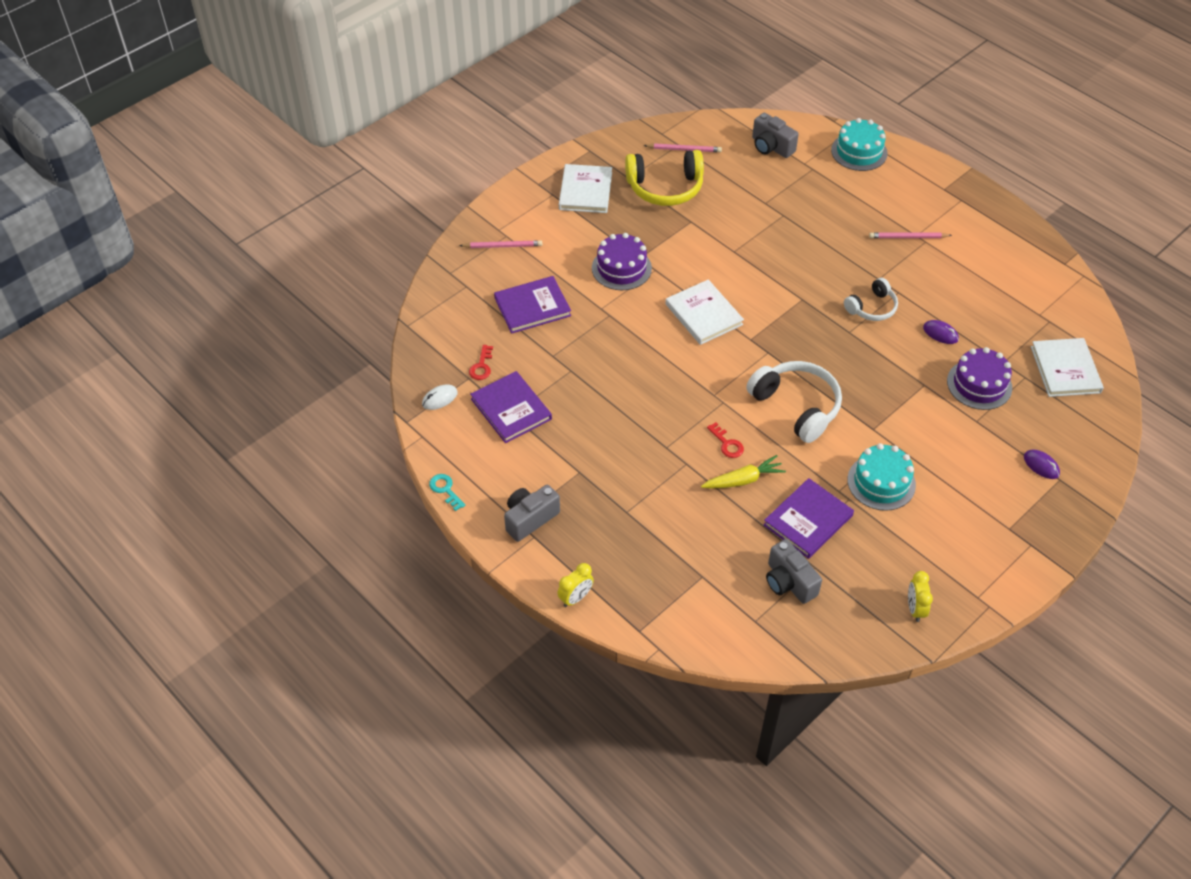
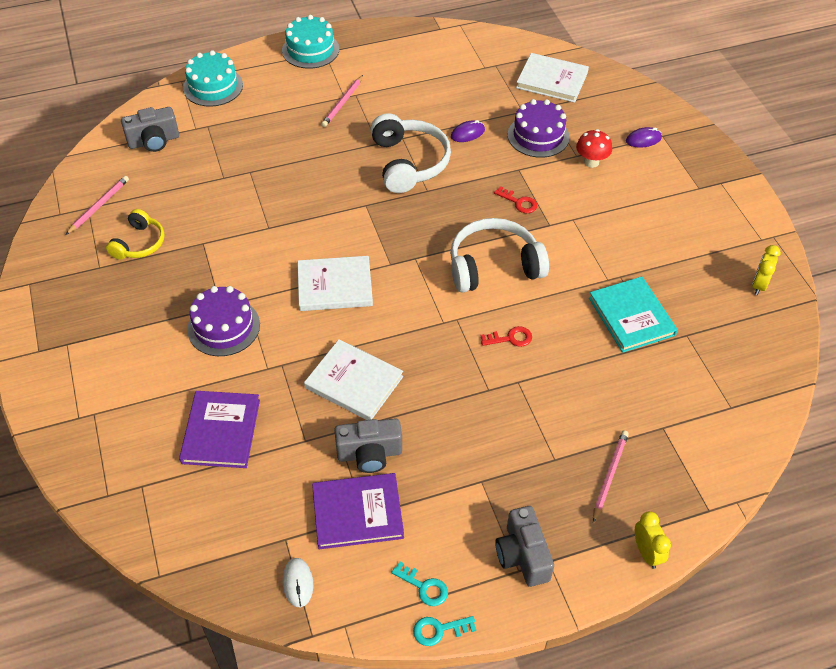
camera: 65 degrees left, 0 degrees up
pink pencil [459,240,542,248] -> pink pencil moved to [593,430,629,523]
red key [469,345,493,380] -> red key moved to [494,186,537,213]
white book [559,164,612,213] -> white book moved to [304,339,403,420]
yellow headphones [625,150,704,206] -> yellow headphones [106,209,165,260], size x0.60
yellow carrot [701,455,786,489] -> none
purple book [763,478,854,559] -> turquoise book [589,277,678,353]
grey camera [766,539,822,604] -> grey camera moved to [334,418,402,473]
white headphones [844,278,898,321] -> white headphones [370,113,451,193], size x1.67
turquoise cake [847,443,916,511] -> turquoise cake moved to [282,15,339,69]
yellow clock [908,571,933,622] -> yellow clock turned 90 degrees clockwise [752,245,781,295]
none -> turquoise key [391,562,448,606]
none -> red mushroom [576,129,612,168]

